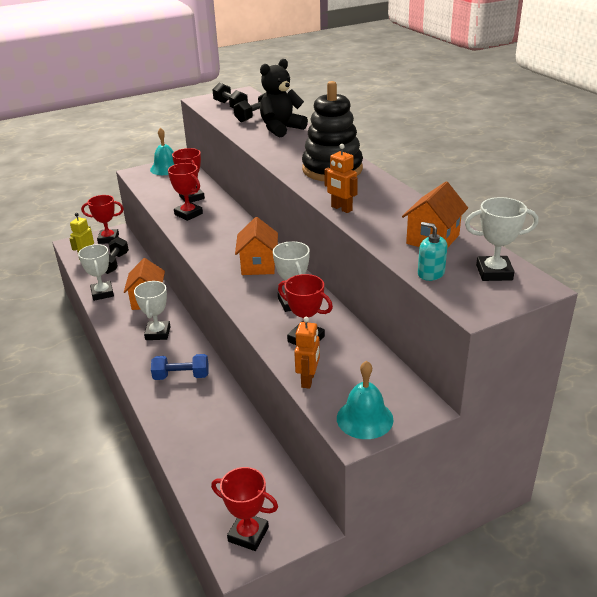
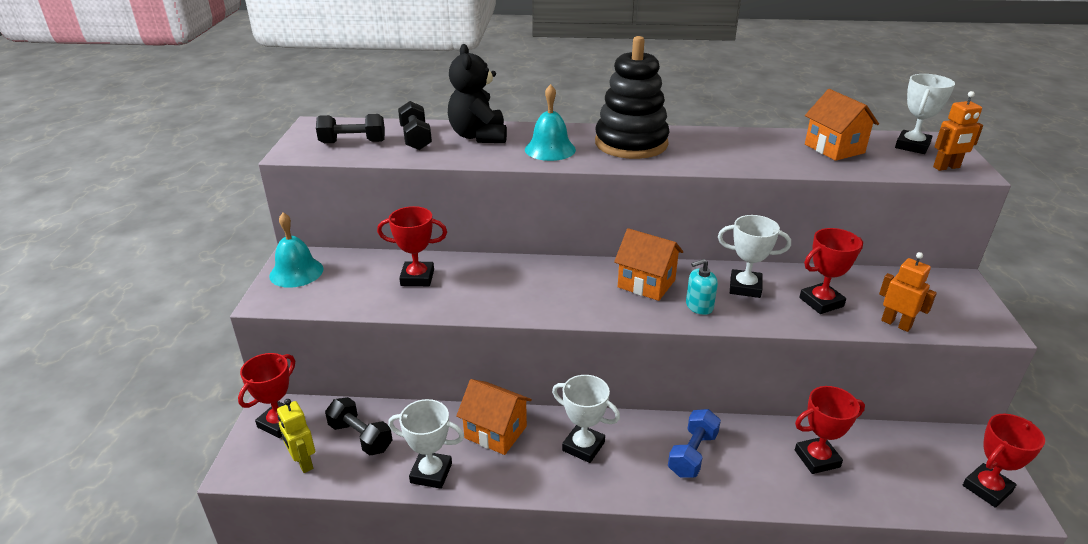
camera: 60 degrees left, 0 degrees up
red trophy [168,163,203,221] -> red trophy moved to [795,386,865,474]
orange robot [324,144,358,213] -> orange robot moved to [933,91,983,171]
turquoise bell [337,361,393,439] -> turquoise bell moved to [525,84,576,161]
turquoise soap dispenser [418,222,448,281] -> turquoise soap dispenser moved to [686,259,718,315]

